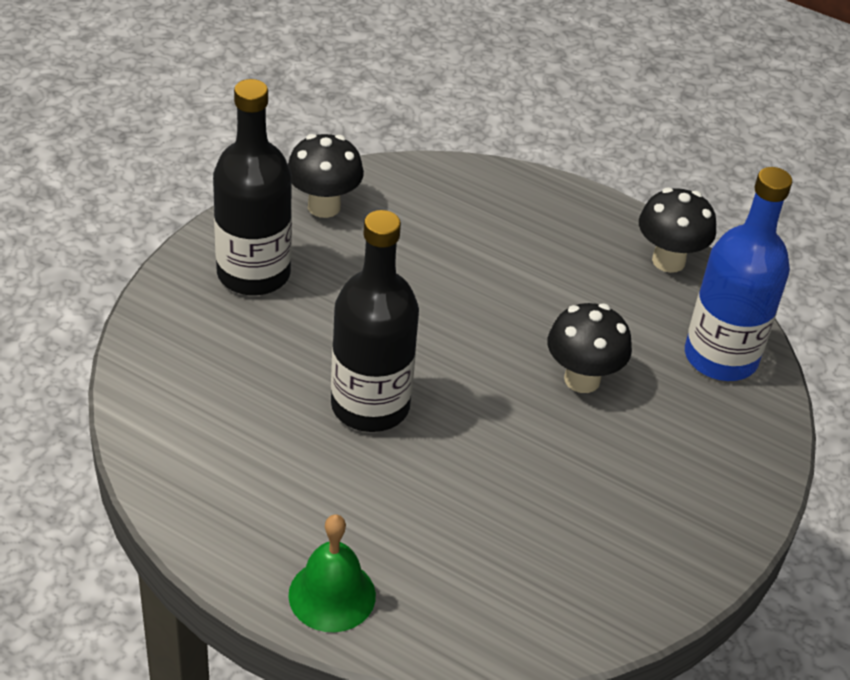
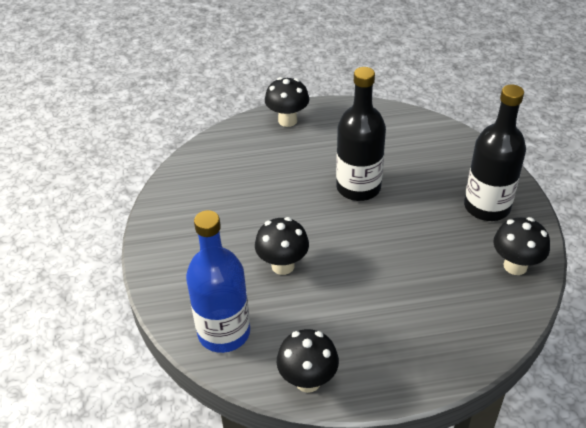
camera: 145 degrees right, 0 degrees up
green bell [288,514,376,632] -> black mushroom [265,77,309,127]

